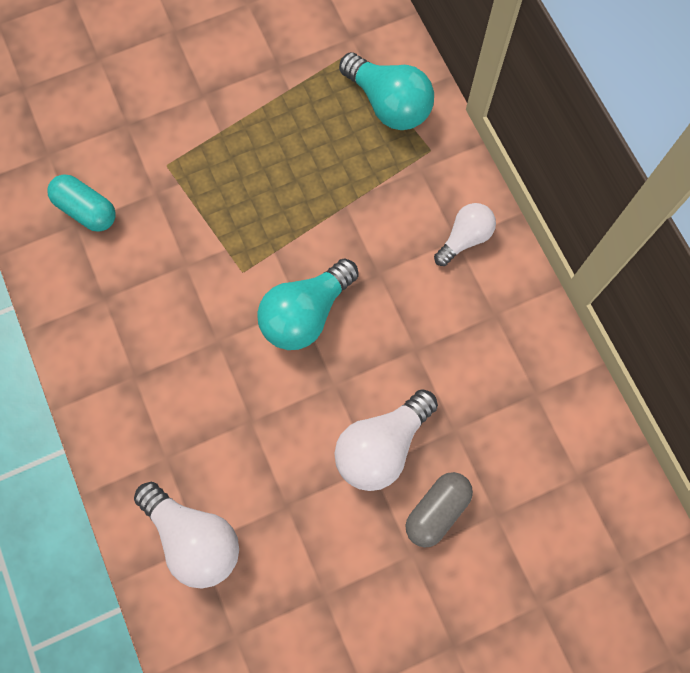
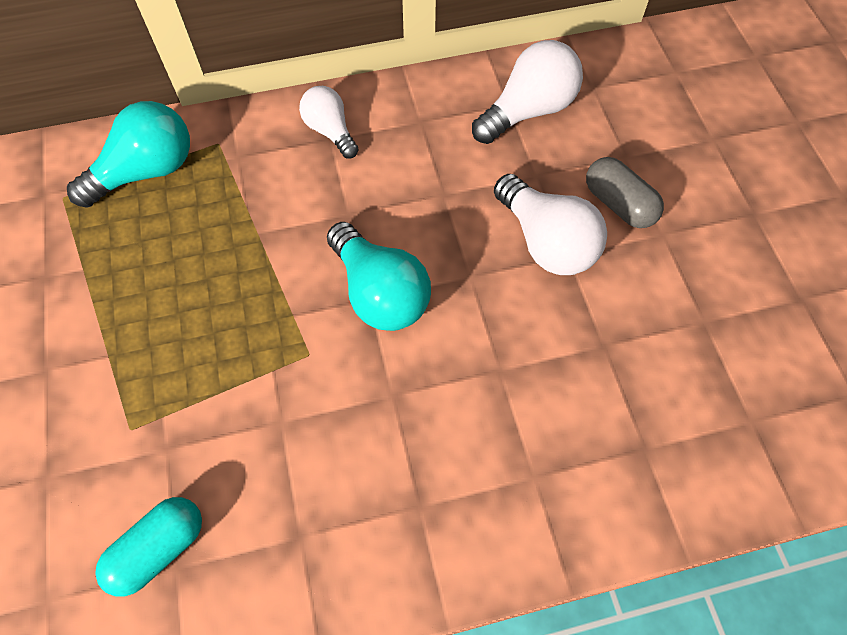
camera: 80 degrees left, 10 degrees down
white light bulb [134,482,239,589] -> white light bulb moved to [472,40,583,144]

